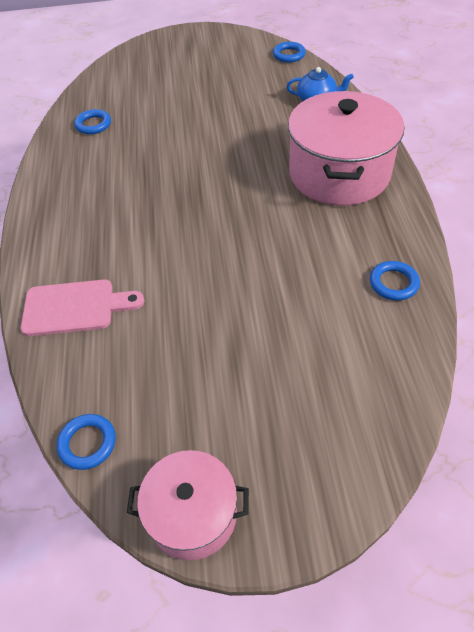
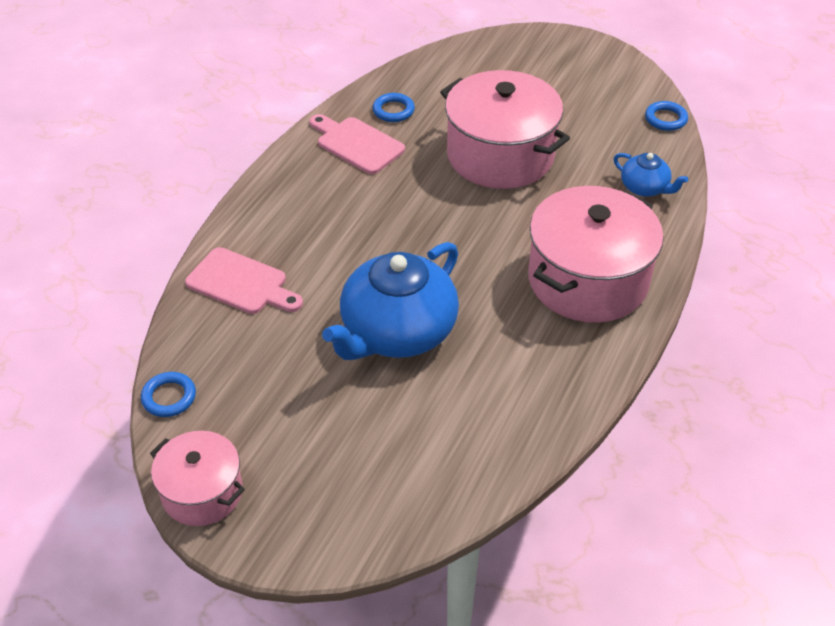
camera: 30 degrees right, 5 degrees down
blue ring [370,261,420,301] -> none
none -> pink cutting board [309,114,405,174]
none -> blue teapot [322,242,459,360]
none -> pink pot [440,70,570,189]

